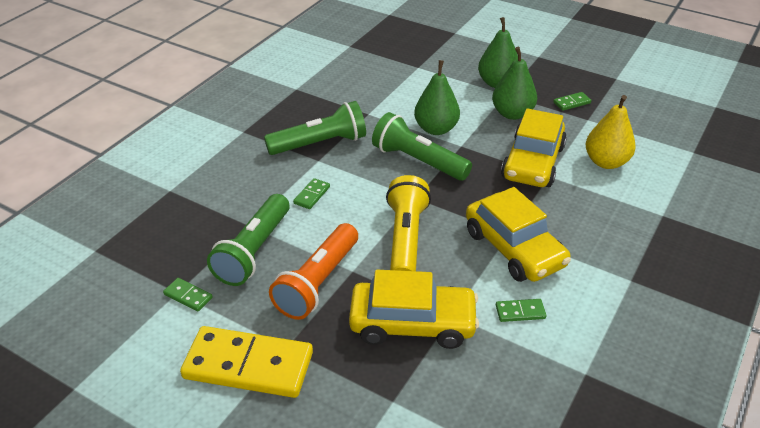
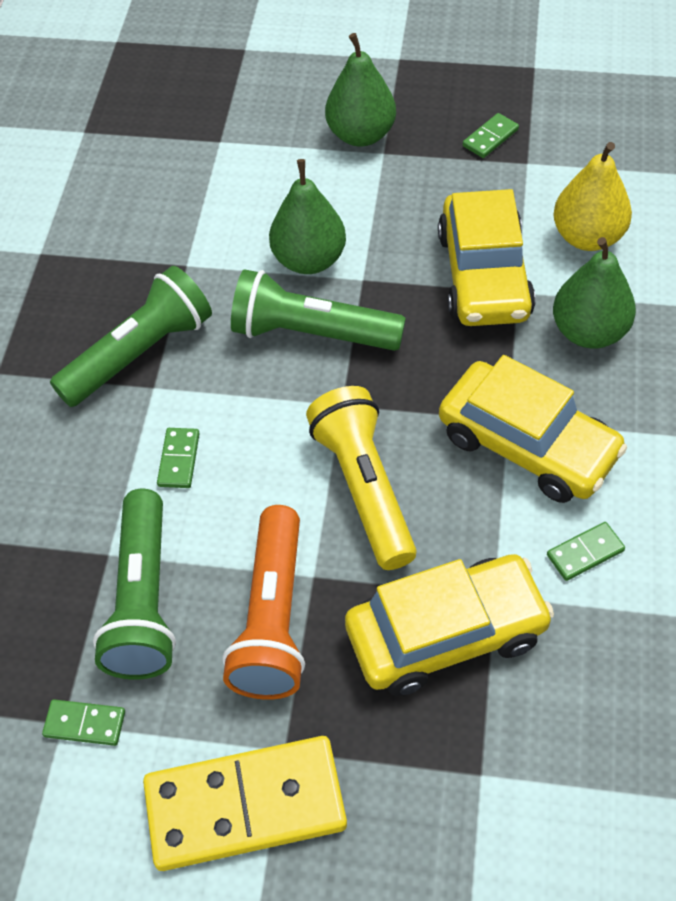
camera: 20 degrees left, 15 degrees up
green pear [492,47,537,120] -> green pear moved to [553,237,636,349]

